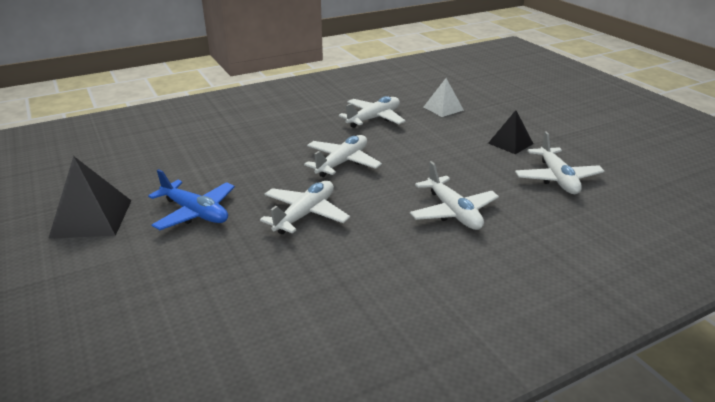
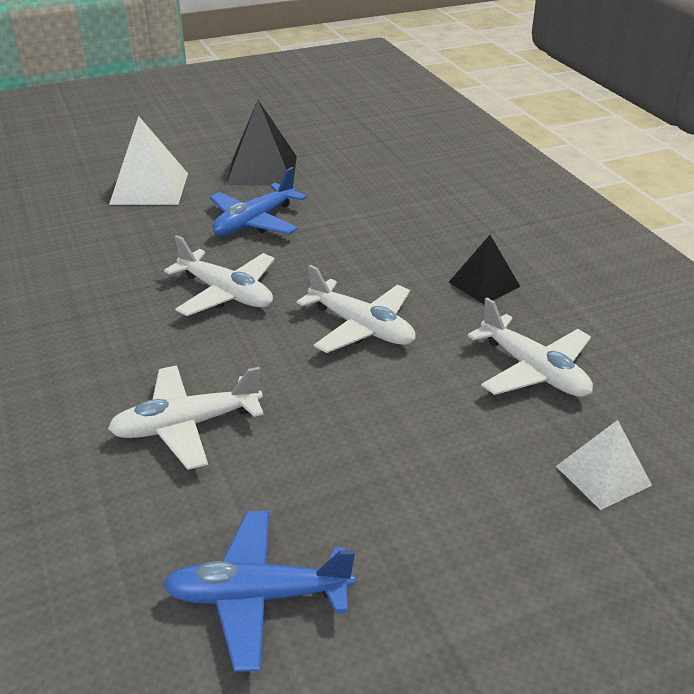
camera: 95 degrees right, 5 degrees up
black pyramid [488,110,533,154] -> black pyramid moved to [449,235,520,305]
white plane [515,131,605,194] -> blue plane [163,511,355,672]
none -> white pyramid [109,116,188,205]

